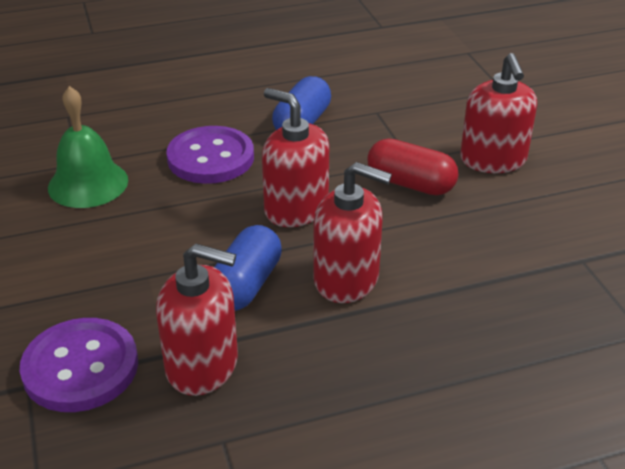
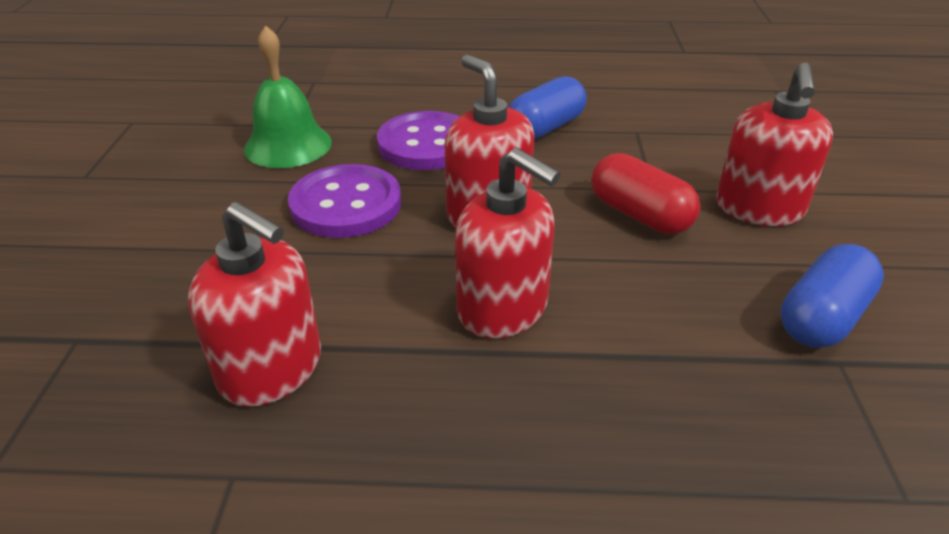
camera: 20 degrees right, 0 degrees up
purple button [20,318,138,412] -> purple button moved to [288,164,401,238]
blue capsule [214,225,282,311] -> blue capsule moved to [781,244,884,348]

